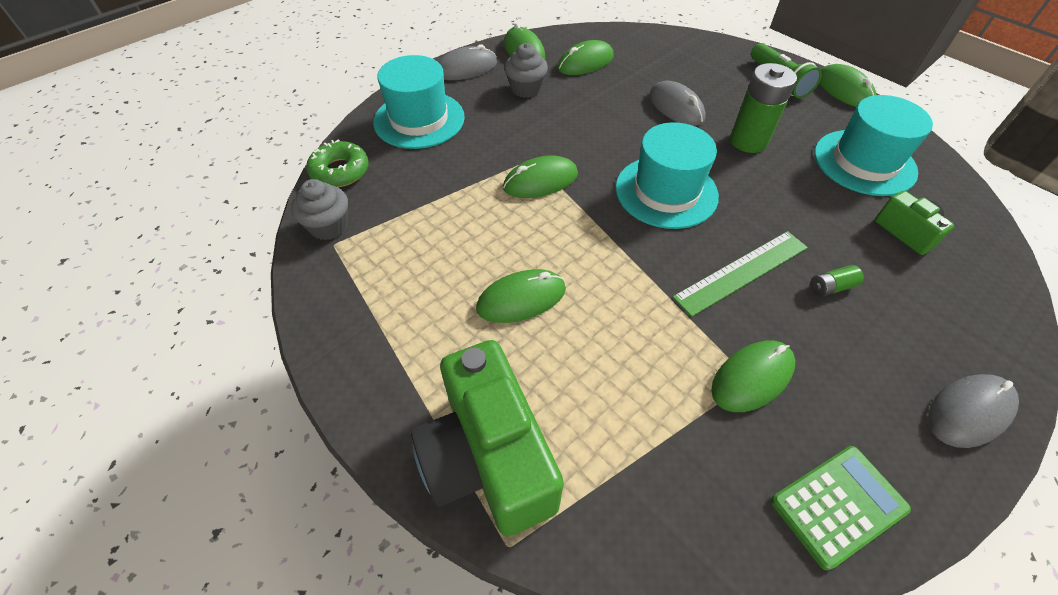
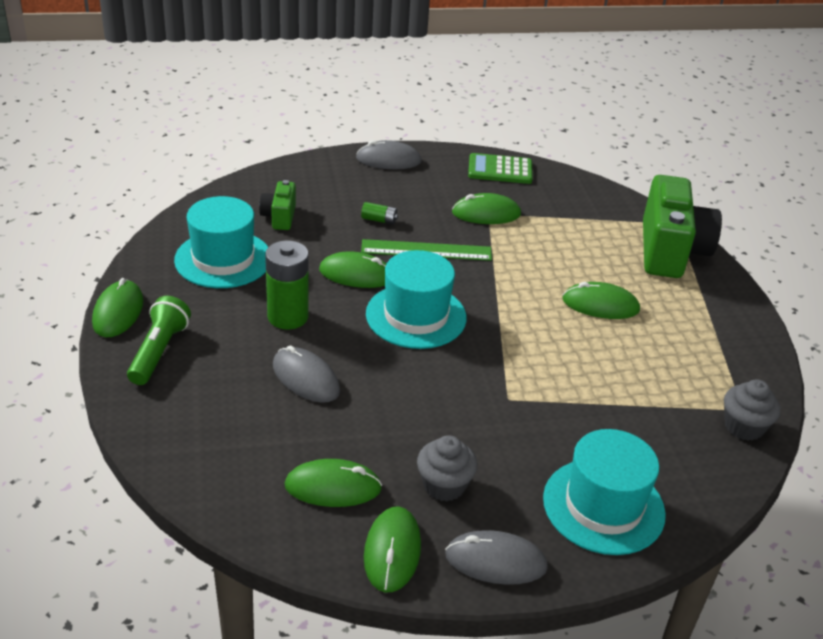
camera: 150 degrees left, 15 degrees down
green donut [306,139,369,187] -> none
green mouse [503,155,578,198] -> green mouse moved to [319,252,387,288]
grey mouse [649,81,706,126] -> grey mouse turned 45 degrees counterclockwise [273,345,340,403]

